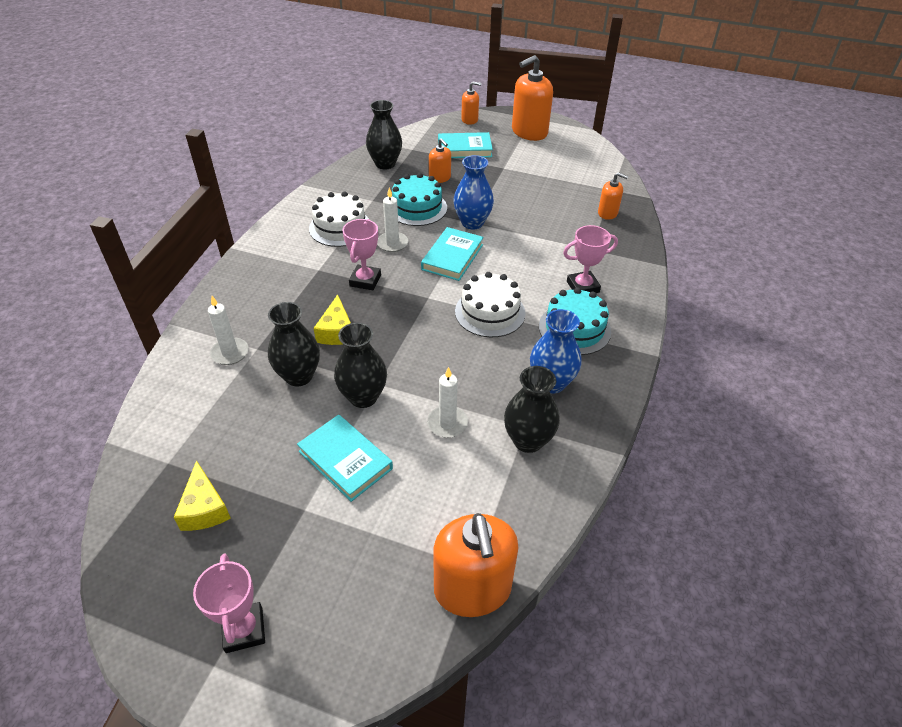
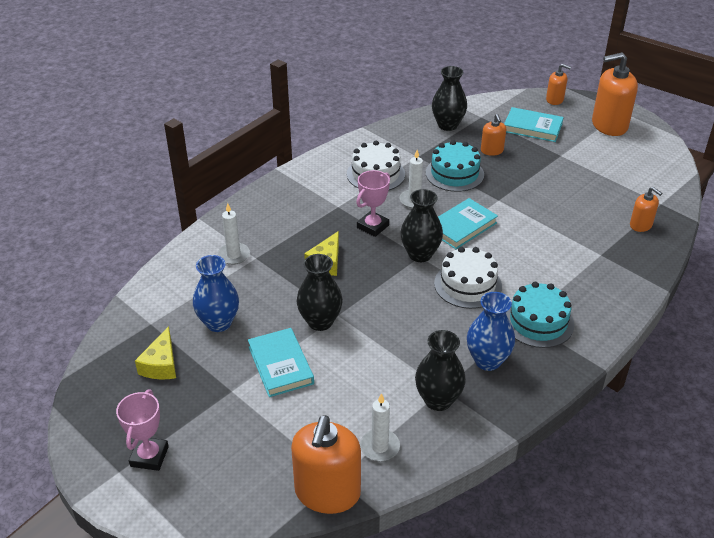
camera: 25 degrees right, 5 degrees down
black vase [268,302,320,387] -> black vase moved to [400,189,443,262]
white candle [427,367,468,438] -> white candle moved to [360,393,400,461]
blue vase [453,155,494,229] -> blue vase moved to [193,255,239,332]
pink trophy [563,225,618,293] -> none

